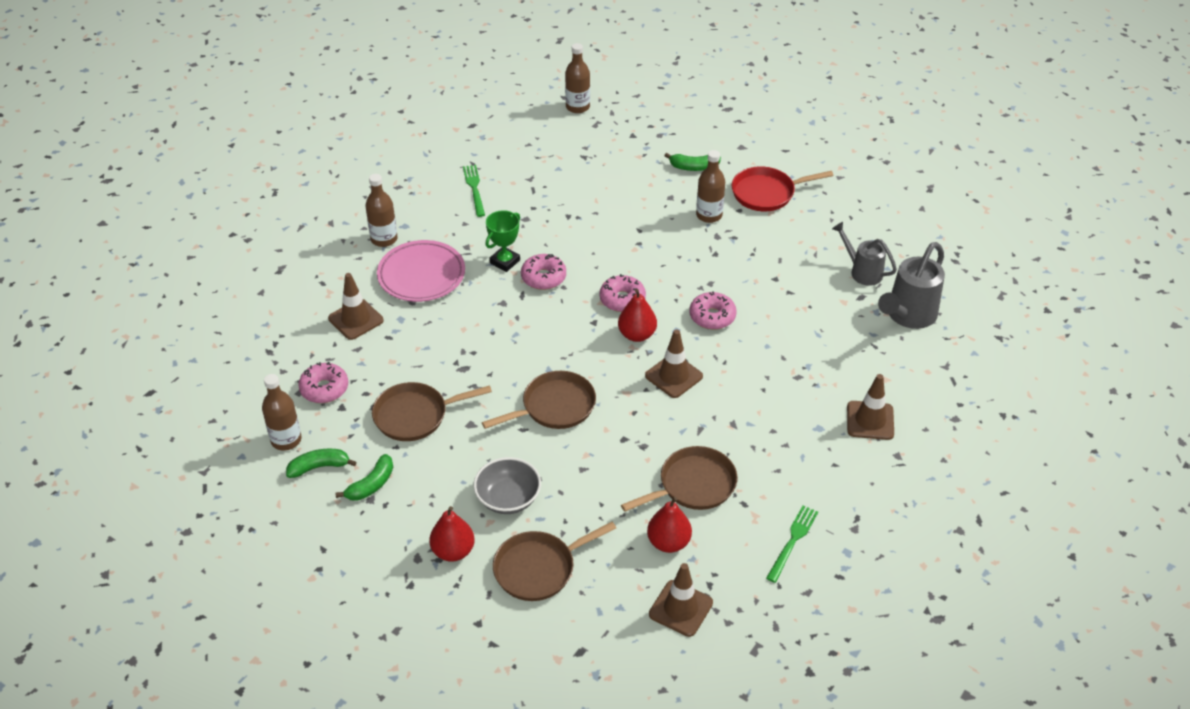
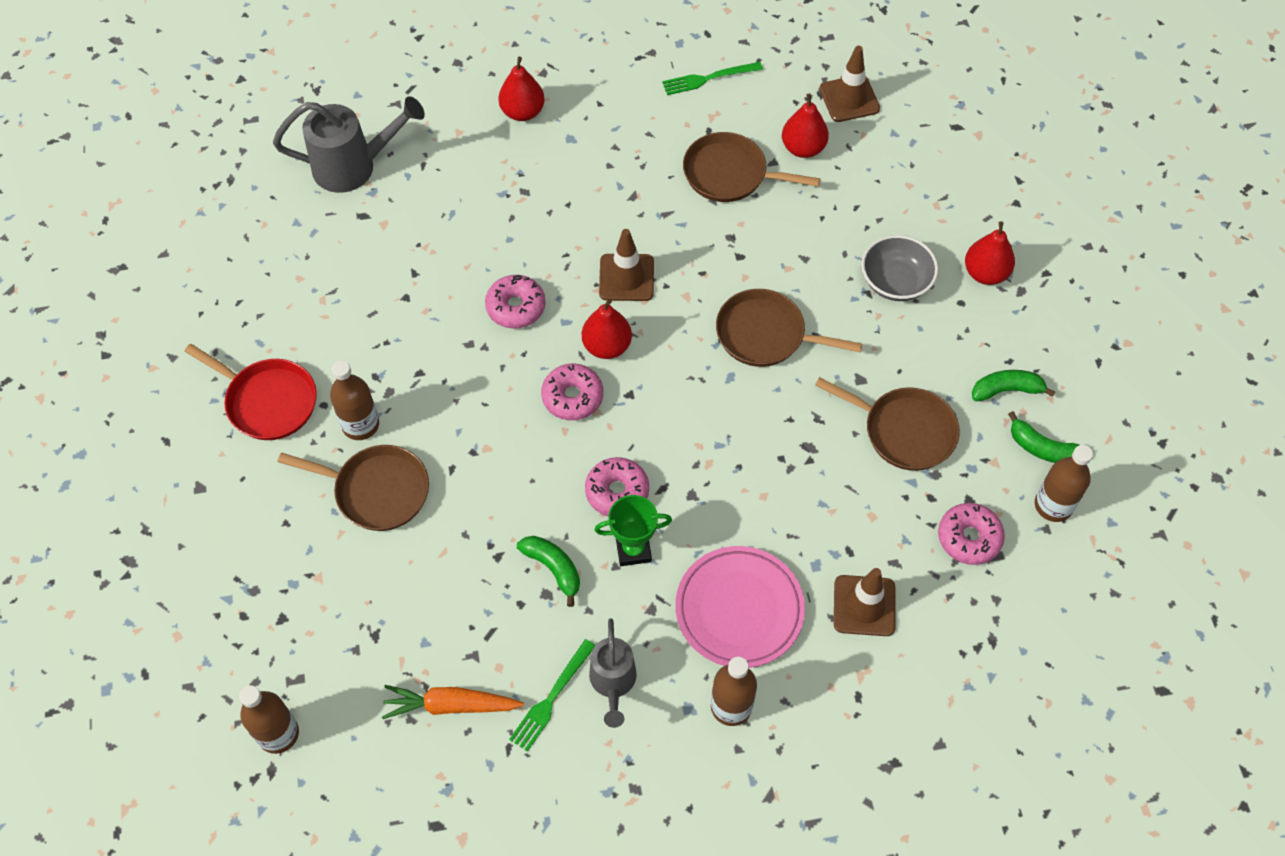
camera: 135 degrees left, 15 degrees up
brown pan [493,522,616,601] -> brown pan moved to [278,445,429,531]
green banana [664,153,721,171] -> green banana moved to [517,536,580,607]
grey watering can [832,222,897,286] -> grey watering can moved to [589,618,637,728]
brown traffic cone [847,374,894,440] -> red pear [498,57,545,121]
none -> orange carrot [382,685,524,719]

